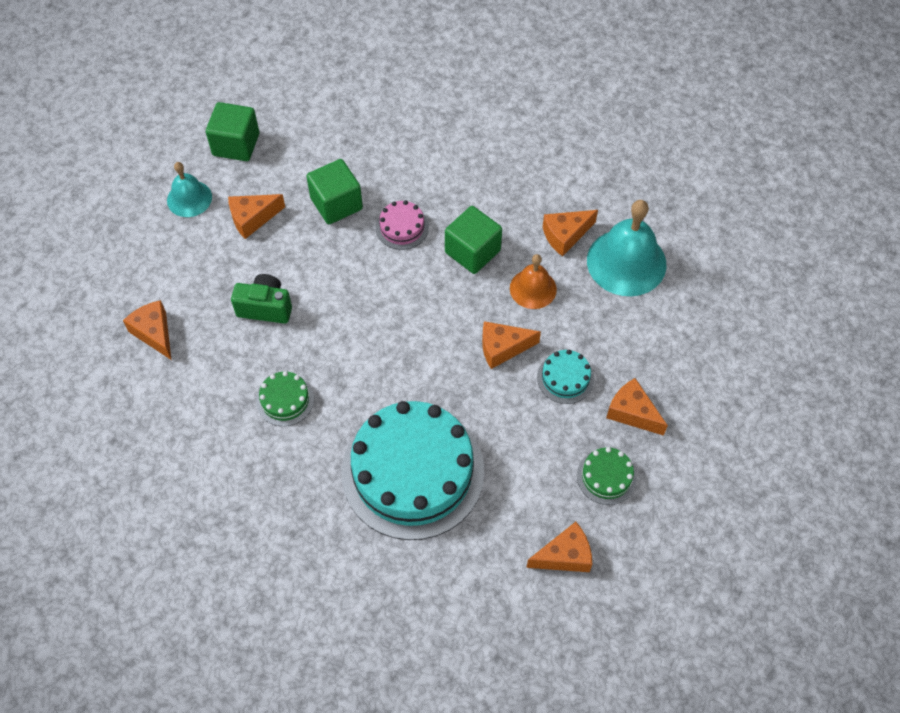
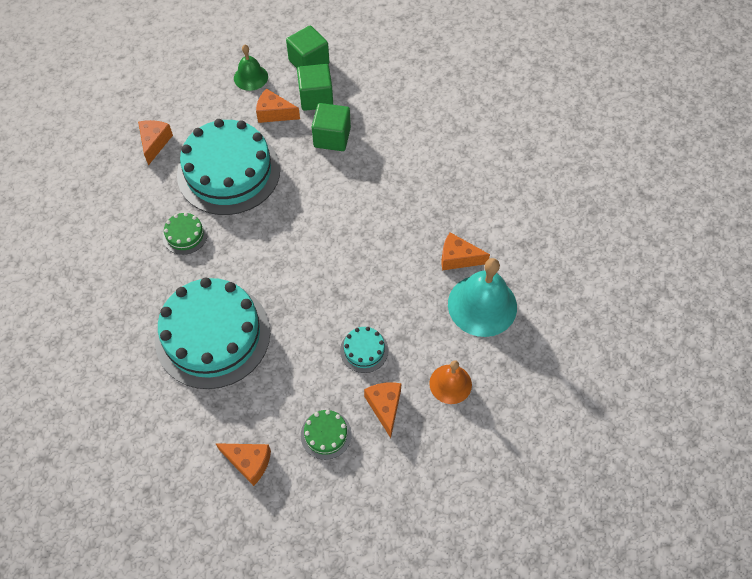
camera: 40 degrees right, 0 degrees up
turquoise bell [167,162,212,217] -> green bell [234,45,268,91]
green camera [231,274,292,324] -> turquoise cake [177,119,280,215]
pink cake [376,200,429,250] -> none
green cube [445,206,502,274] -> green cube moved to [297,64,333,111]
orange cheese [482,321,541,369] -> none
orange bell [510,254,557,309] -> orange bell moved to [429,360,472,404]

